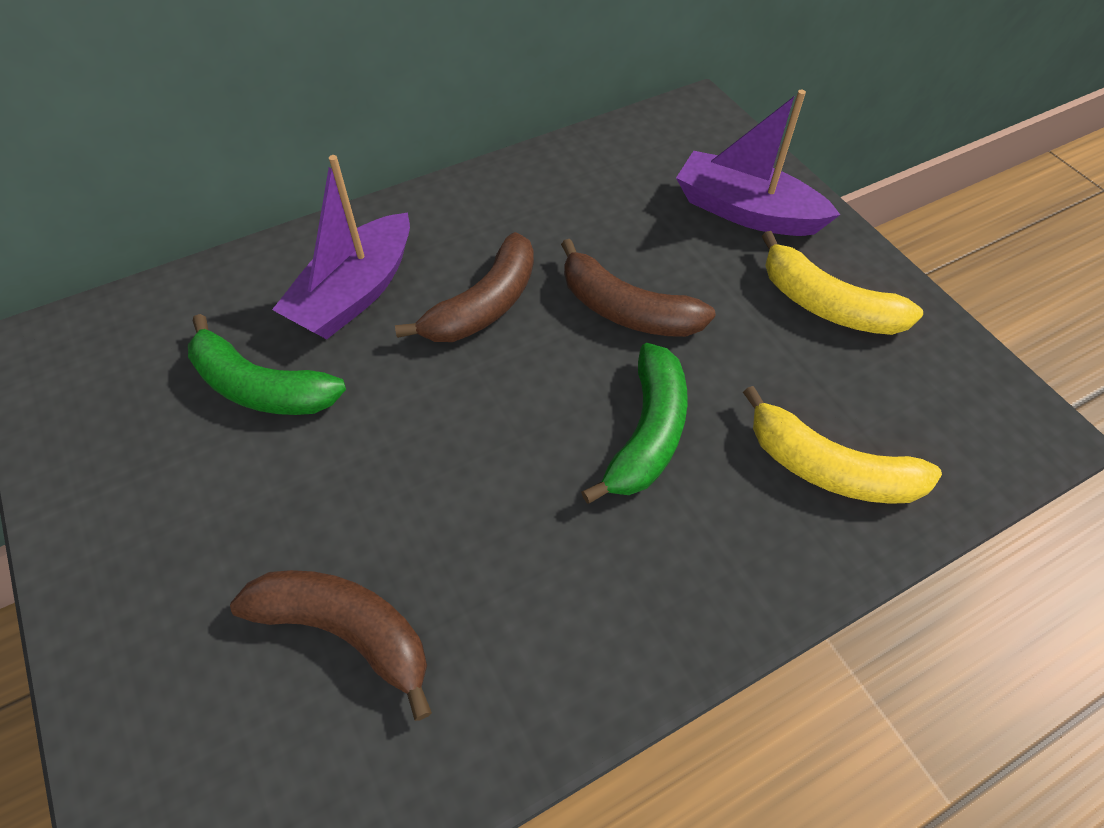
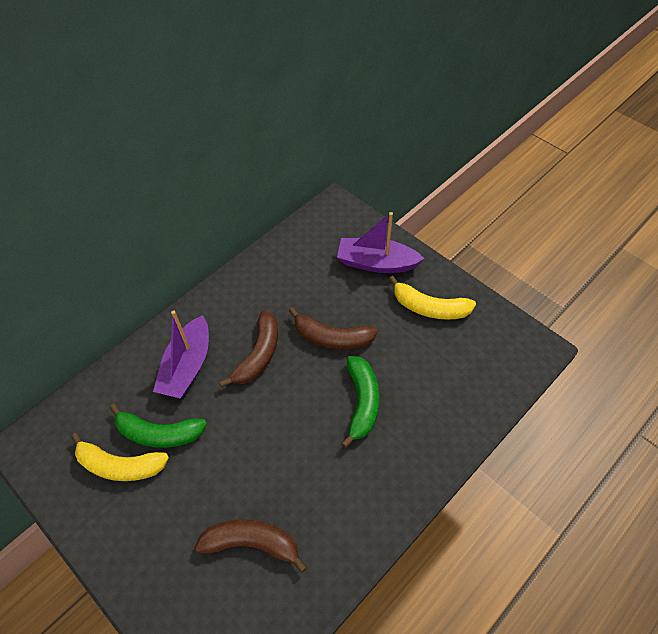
camera: 15 degrees left, 0 degrees up
yellow banana [743,386,942,504] -> yellow banana moved to [71,433,169,481]

